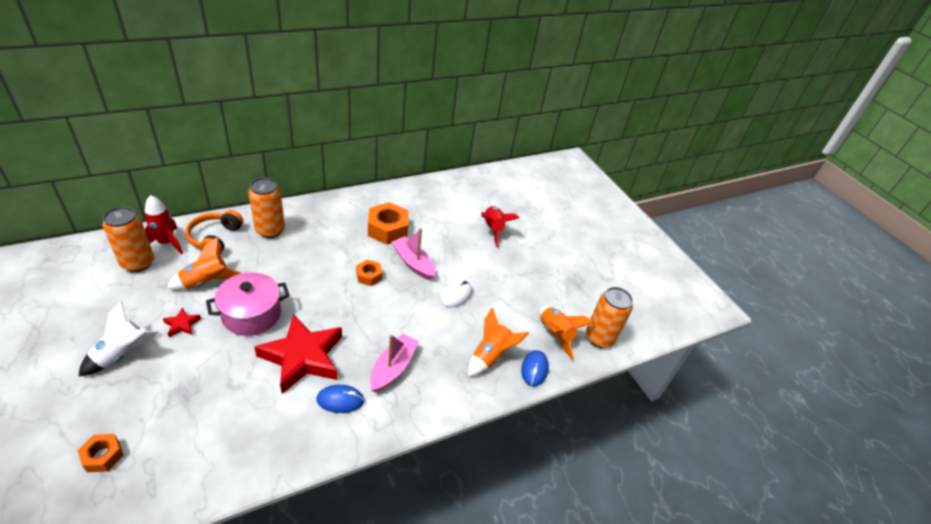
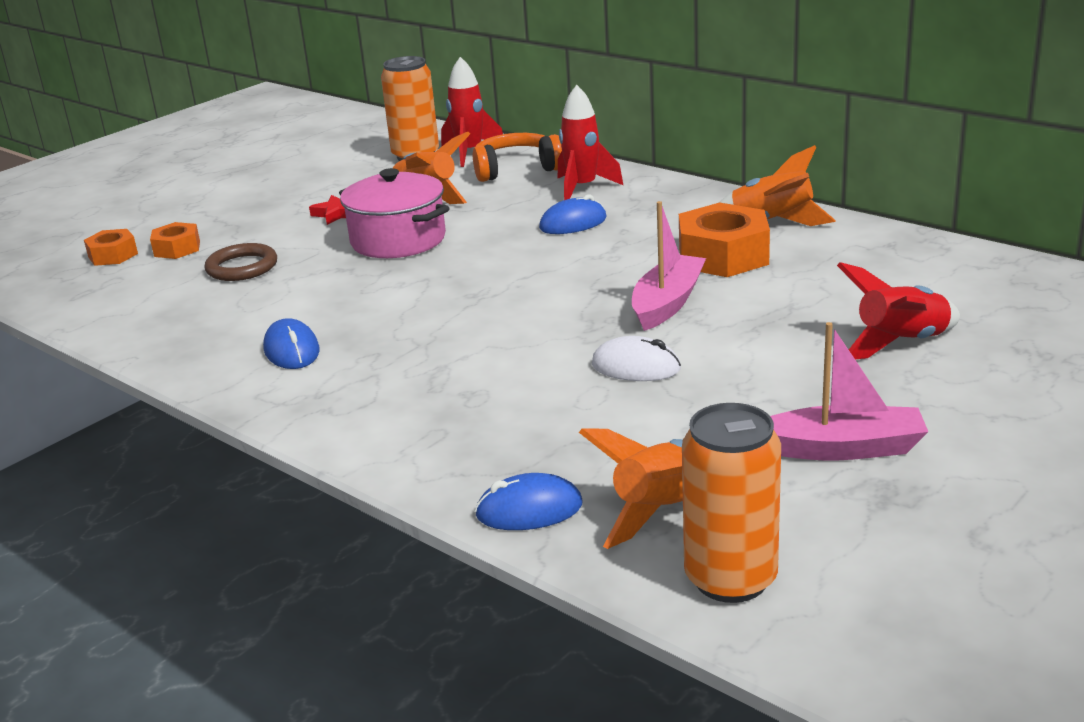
camera: 75 degrees right, 15 degrees down
white rocket [78,301,159,377] -> none
orange can [248,177,285,238] -> red rocket [558,85,624,200]
red star [254,314,342,394] -> none
orange nut [356,260,382,286] -> orange nut moved to [150,222,200,259]
pink boat [370,333,419,392] -> pink boat moved to [770,322,928,461]
orange rocket [468,307,529,377] -> orange rocket moved to [719,145,836,226]
none -> brown ring [204,243,277,281]
none -> blue mouse [539,194,607,234]

